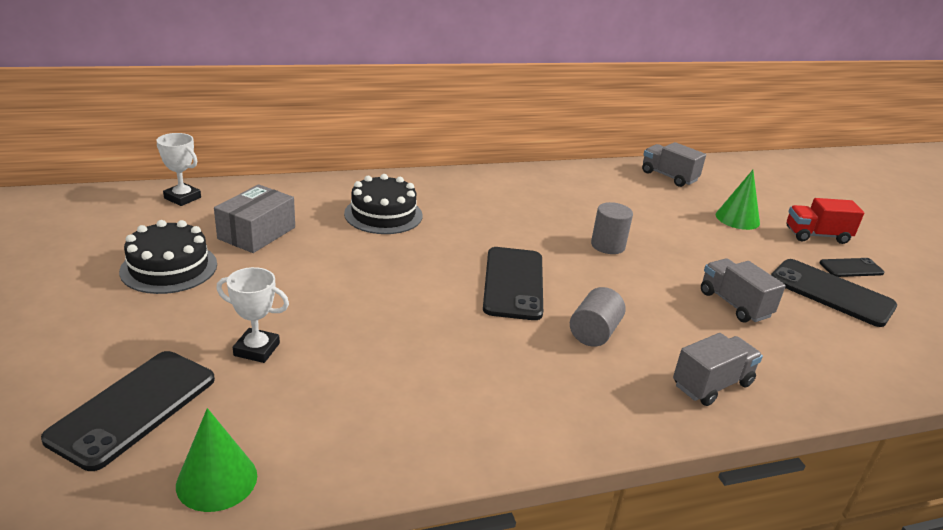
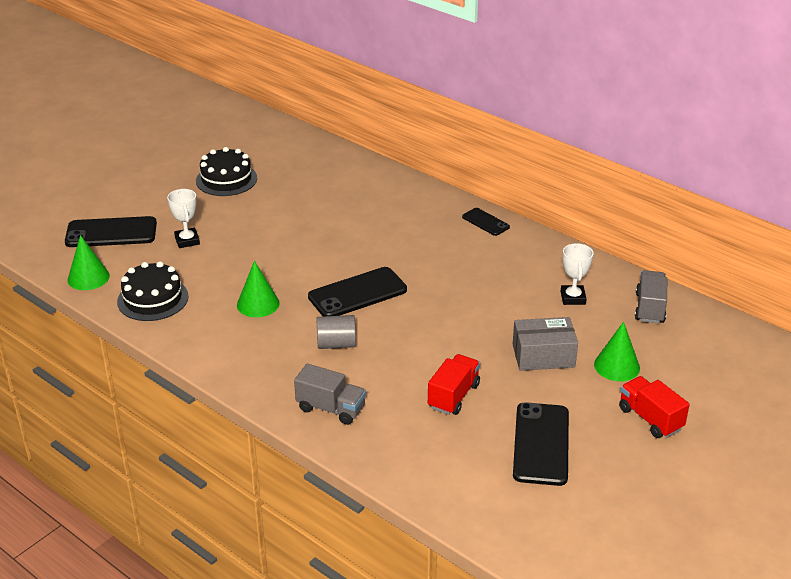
camera: 60 degrees right, 5 degrees up
white trophy [156,133,201,206] -> white trophy moved to [561,243,594,305]
grey box [214,184,295,253] -> grey box moved to [513,317,578,371]
black cake [344,174,423,234] -> black cake moved to [117,261,189,321]
grey cylinder [591,202,633,254] -> none
grey truck [701,258,786,322] -> red truck [428,354,480,415]
black phone [819,258,884,277] -> black phone moved to [462,208,510,236]
none -> green cone [237,261,280,317]

